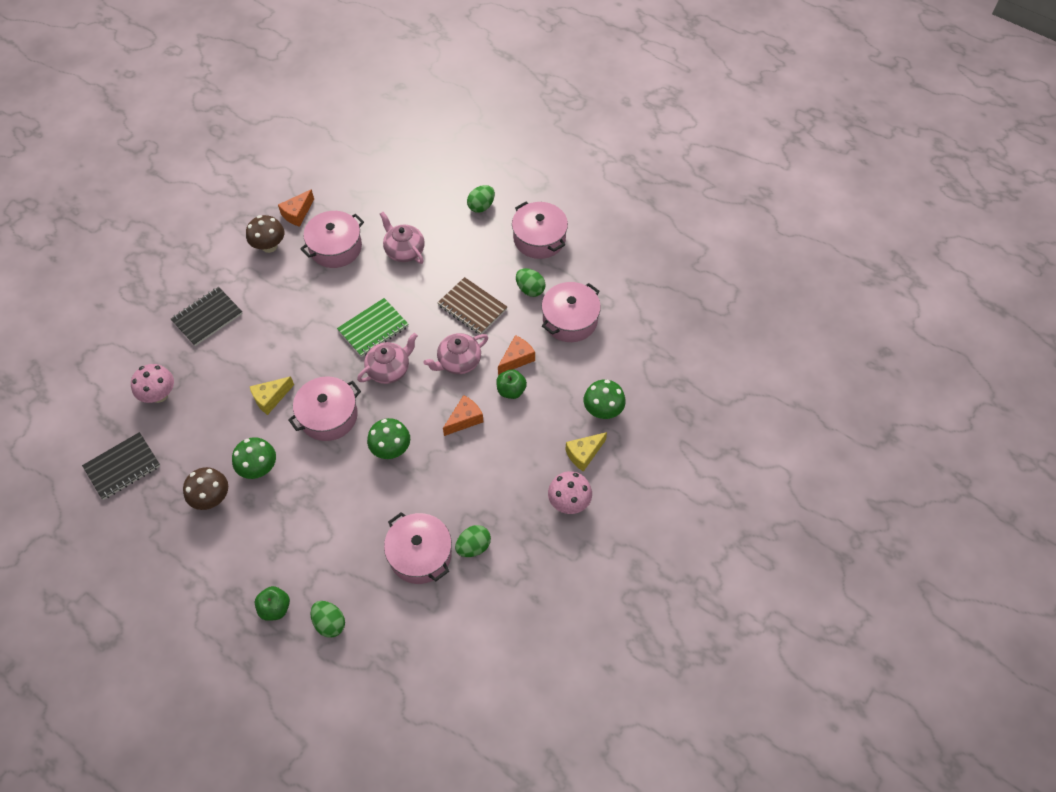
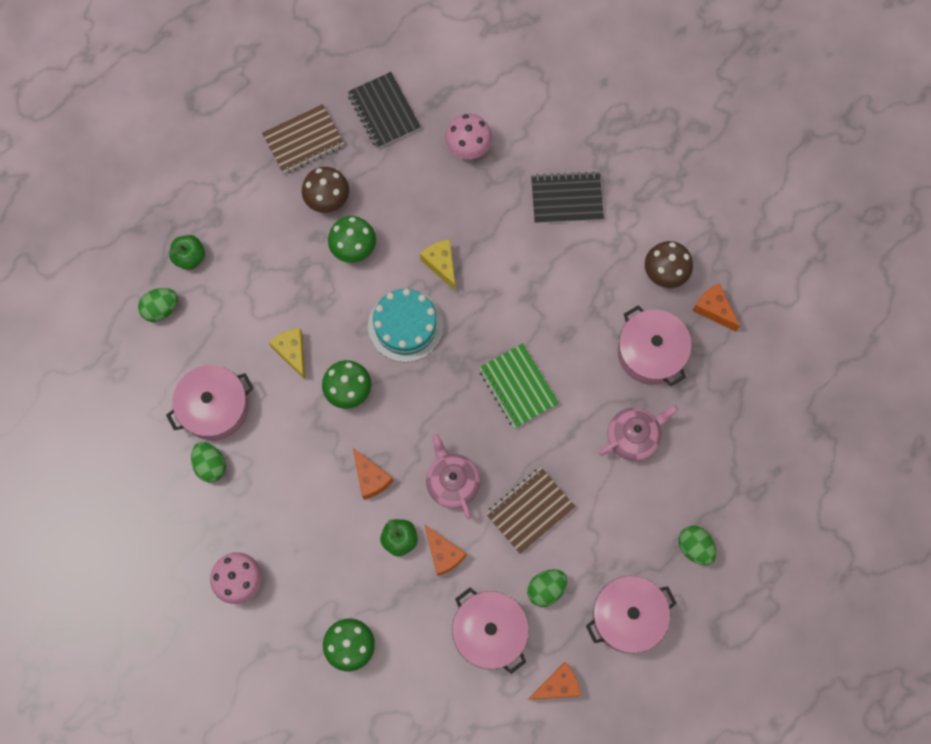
camera: 100 degrees right, 15 degrees up
black notebook [171,287,243,346] -> black notebook turned 60 degrees counterclockwise [531,171,604,224]
pink pot [288,376,361,441] -> turquoise cake [368,289,444,362]
pink teapot [357,333,418,384] -> none
yellow cheese [565,432,607,472] -> yellow cheese moved to [269,328,305,379]
none -> brown notebook [262,104,344,174]
none -> orange cheese [527,662,581,700]

